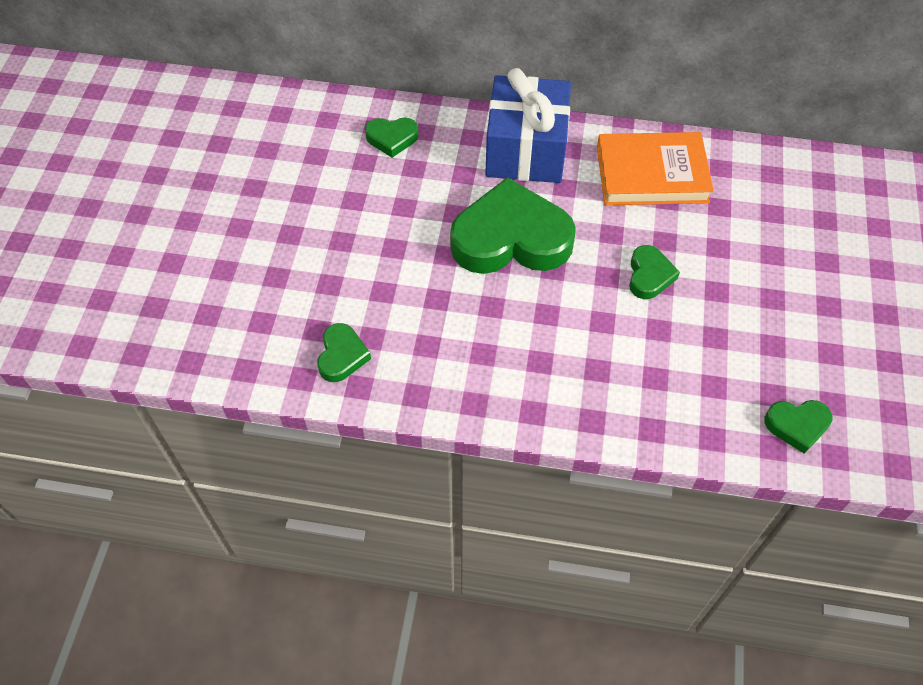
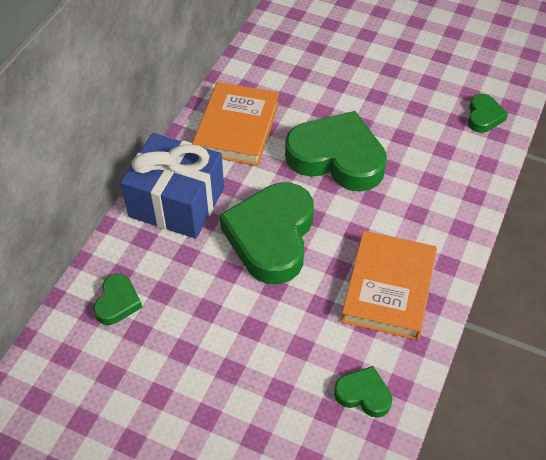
camera: 75 degrees left, 5 degrees down
green heart [629,245,680,299] -> green heart [285,111,387,192], size x2.16
none -> orange book [341,231,437,340]

